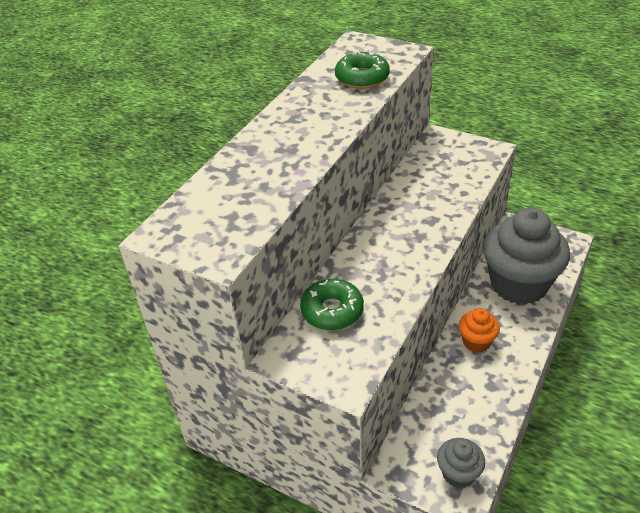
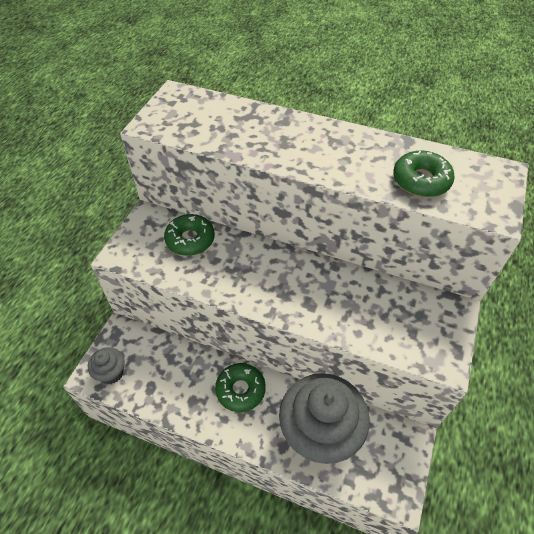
camera: 80 degrees right, 10 degrees up
orange cupcake [459,308,500,353] -> green donut [215,363,266,412]

